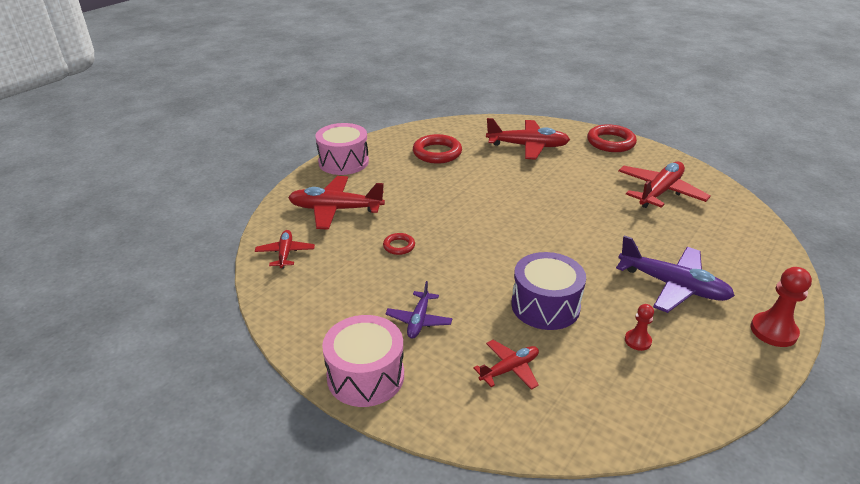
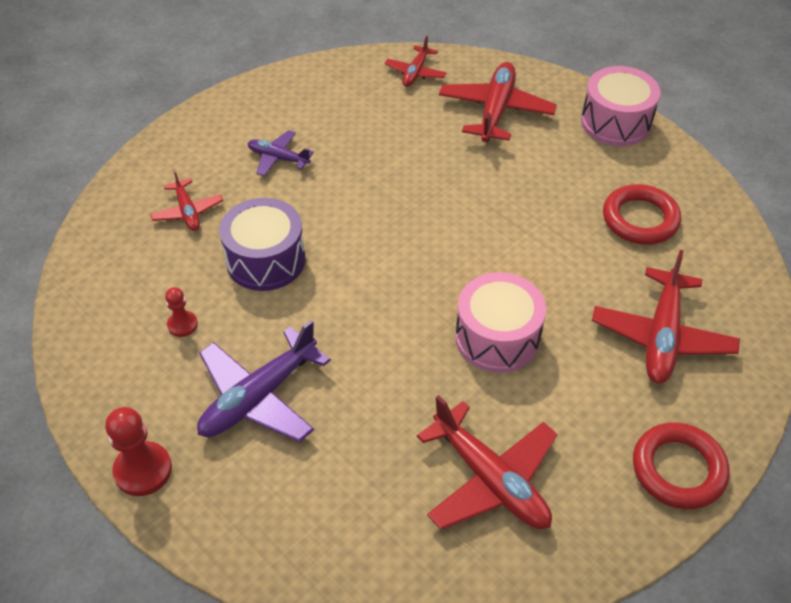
camera: 100 degrees right, 15 degrees up
red plane [255,230,315,268] -> red plane turned 105 degrees clockwise [385,36,447,87]
pink drum [322,315,404,407] -> pink drum moved to [455,272,546,373]
red ring [383,233,415,255] -> none

